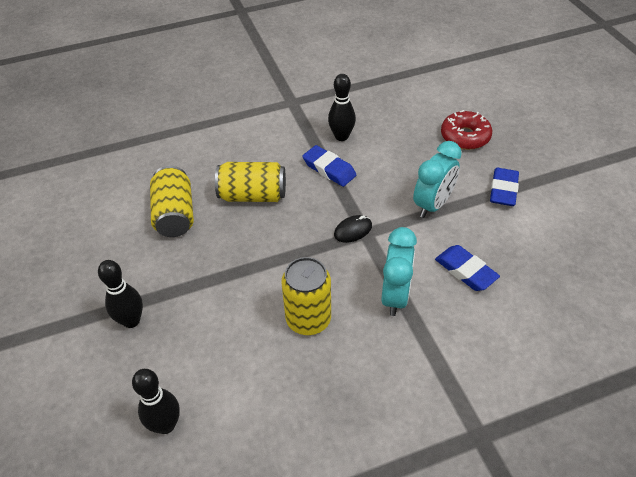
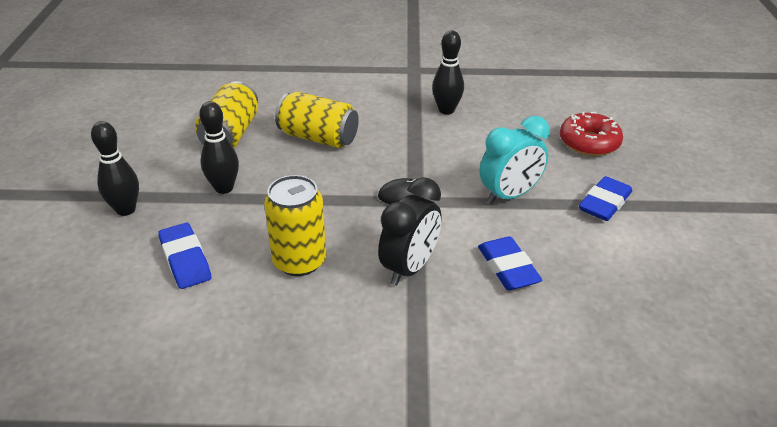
camera: 20 degrees right, 10 degrees down
black bowling pin [132,369,180,434] -> black bowling pin moved to [199,101,239,194]
blue eraser [303,145,356,187] -> blue eraser moved to [158,223,211,289]
turquoise clock [381,227,417,316] -> black clock [378,177,441,286]

